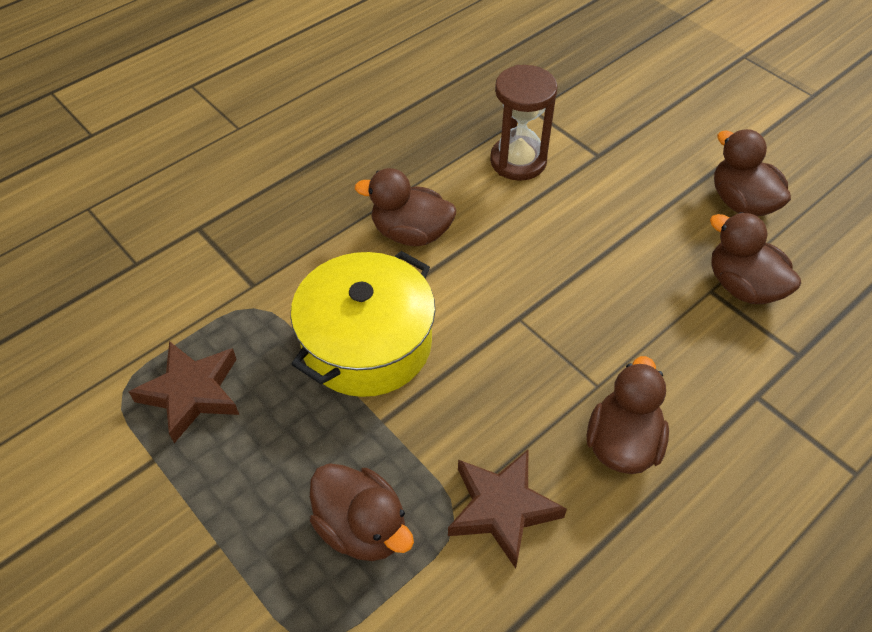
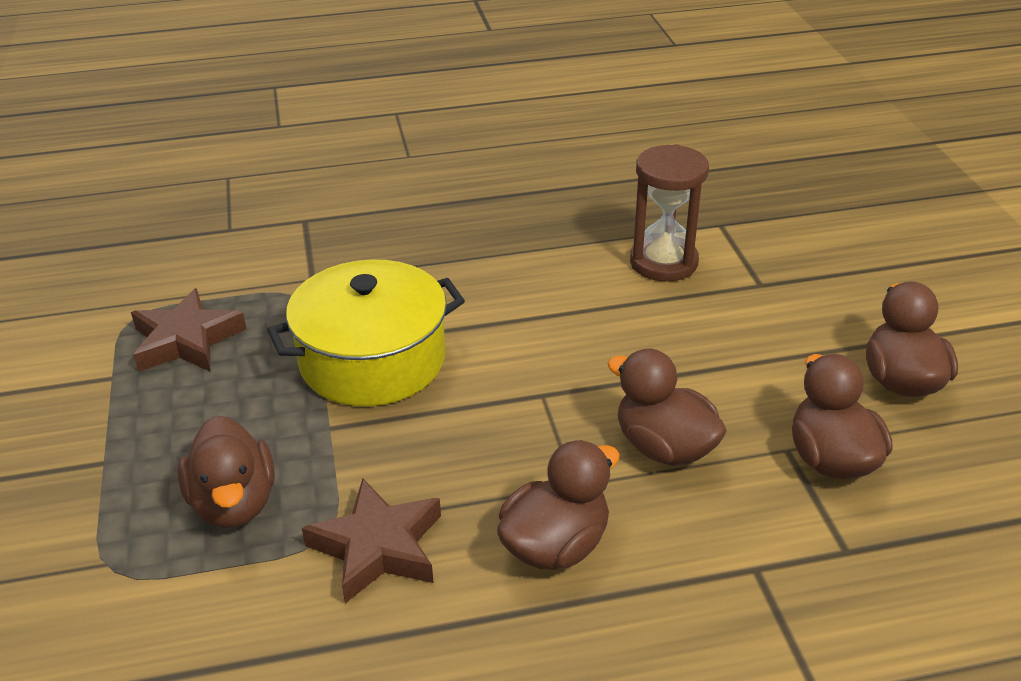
camera: 30 degrees right, 15 degrees down
brown duck [355,168,456,246] -> brown duck moved to [607,349,727,466]

